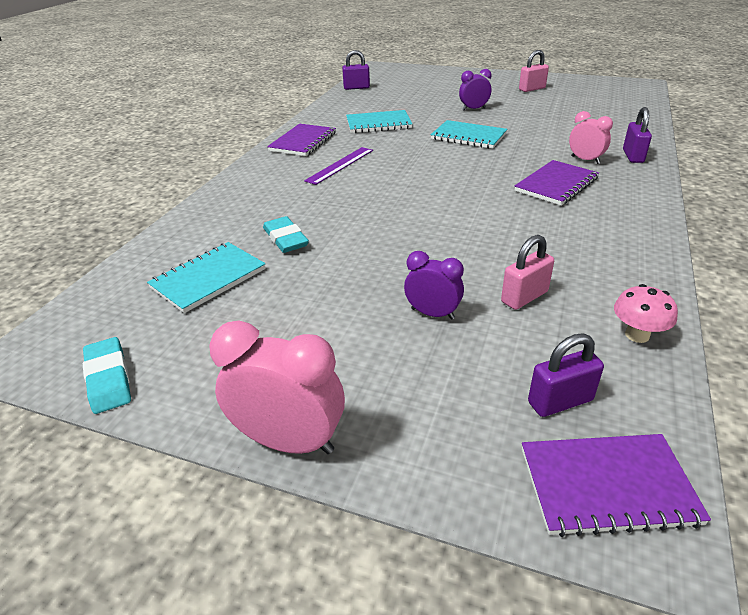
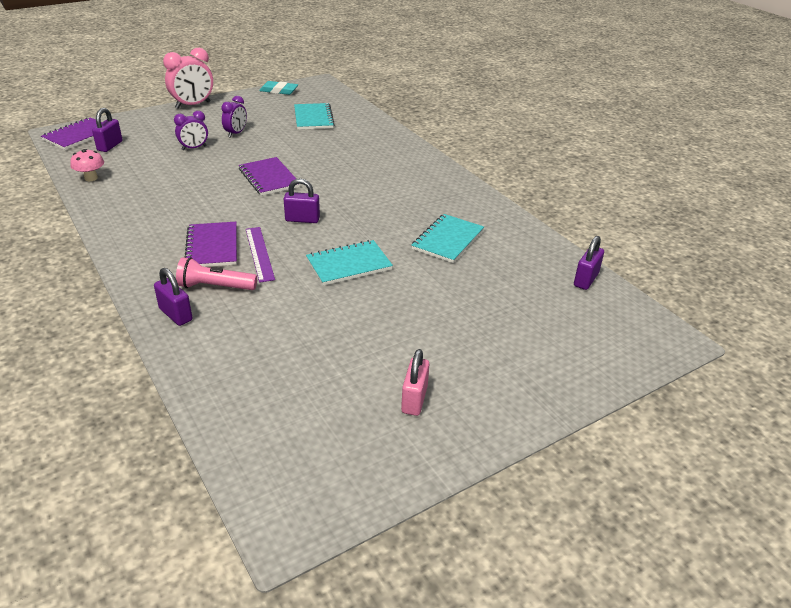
camera: 125 degrees right, 0 degrees up
turquoise eraser [263,216,309,253] -> none
purple notebook [267,124,336,156] -> purple notebook moved to [239,157,300,196]
purple ruler [304,147,373,185] -> purple ruler moved to [246,227,275,283]
purple clock [459,69,492,110] -> purple clock moved to [221,96,247,138]
pink padlock [501,235,554,310] -> none
pink clock [569,111,613,164] -> pink flashlight [176,257,257,290]
none -> purple padlock [284,178,320,223]

